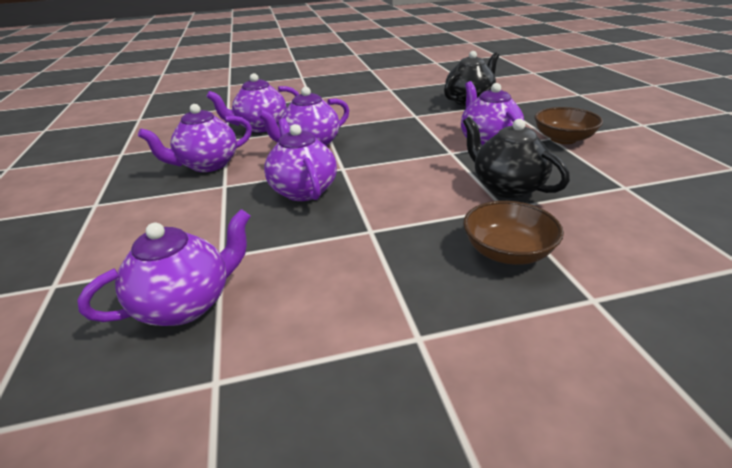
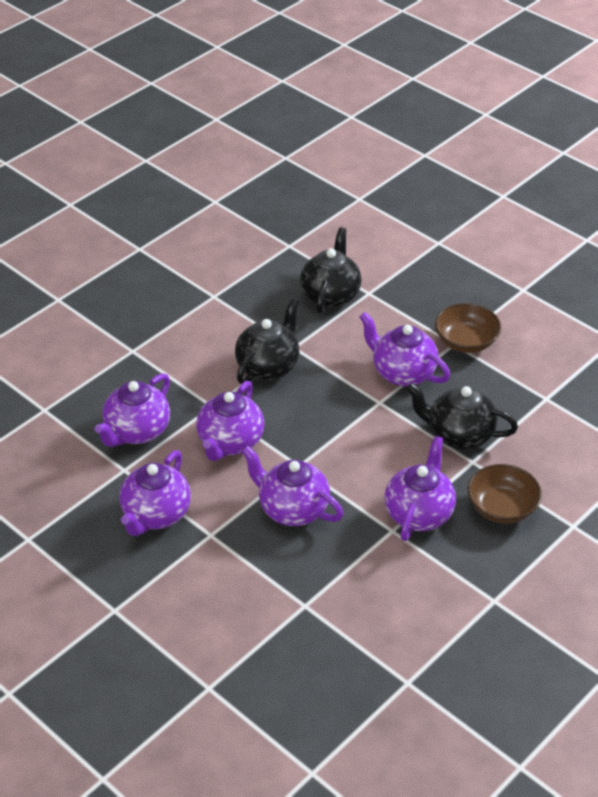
camera: 35 degrees left, 10 degrees up
purple teapot [77,209,251,326] -> purple teapot moved to [384,436,456,541]
none -> black teapot [235,298,299,384]

